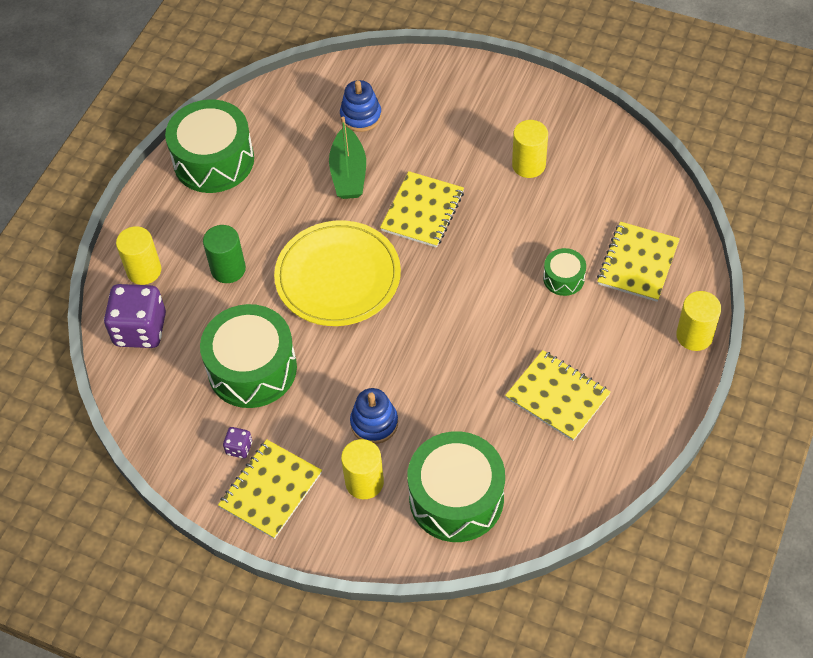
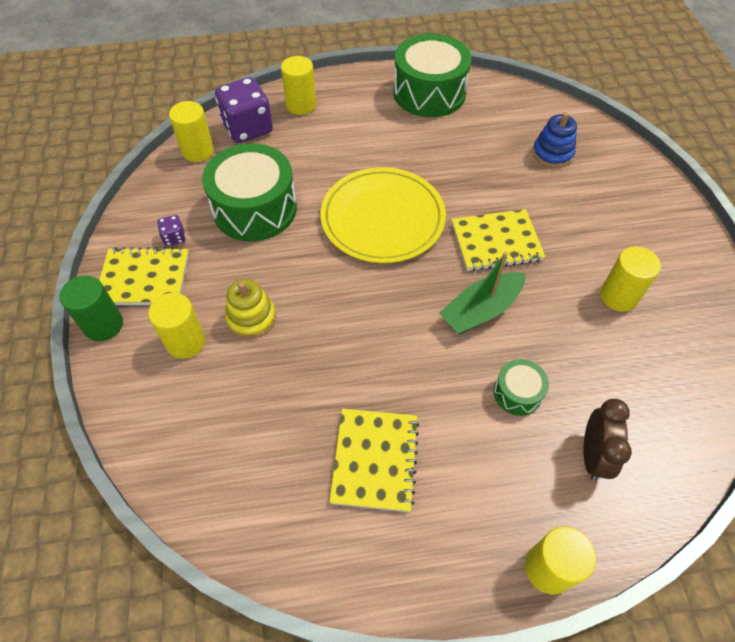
camera: 55 degrees right, 0 degrees up
green cylinder [203,225,246,283] -> green cylinder moved to [59,276,123,341]
green boat [329,117,366,199] -> green boat moved to [439,252,526,334]
blue stacking toy [350,388,398,444] -> yellow stacking toy [225,279,276,339]
green drum [407,431,505,542] -> none
yellow notebook [597,222,680,302] -> brown clock [583,399,632,481]
none -> yellow cylinder [169,101,214,162]

